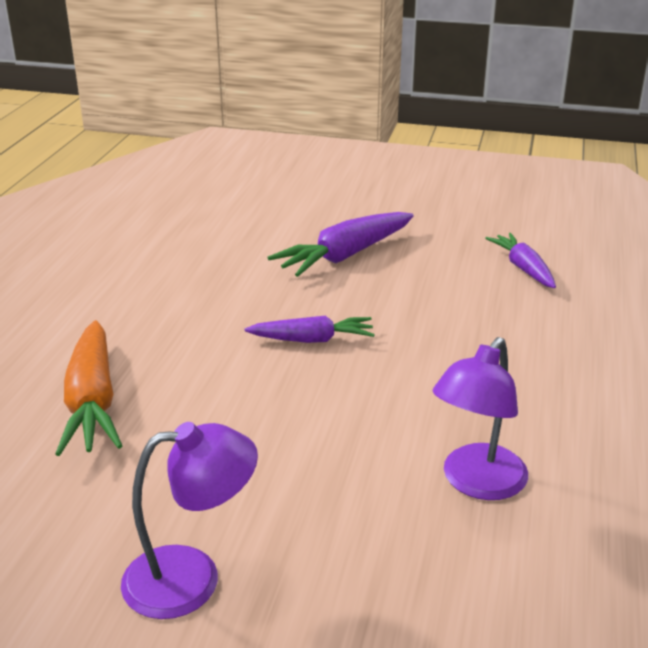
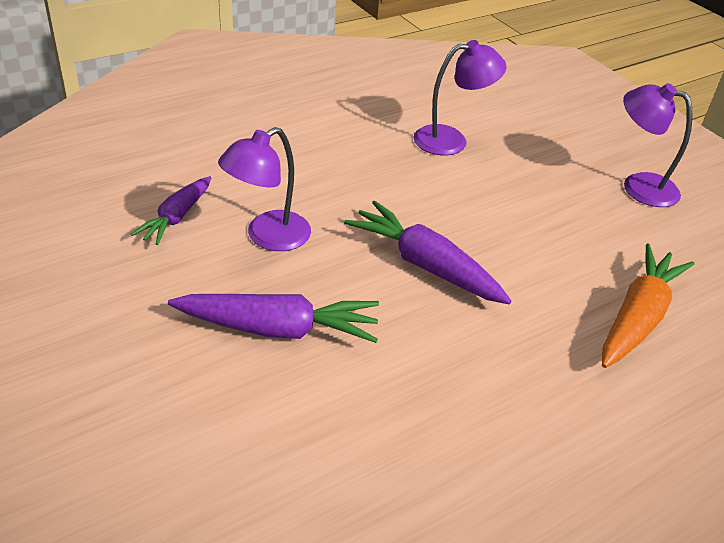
camera: 140 degrees left, 10 degrees up
purple carrot [245,316,375,343] -> purple carrot [344,201,512,304], size x1.57
none -> purple lamp [218,127,311,251]

